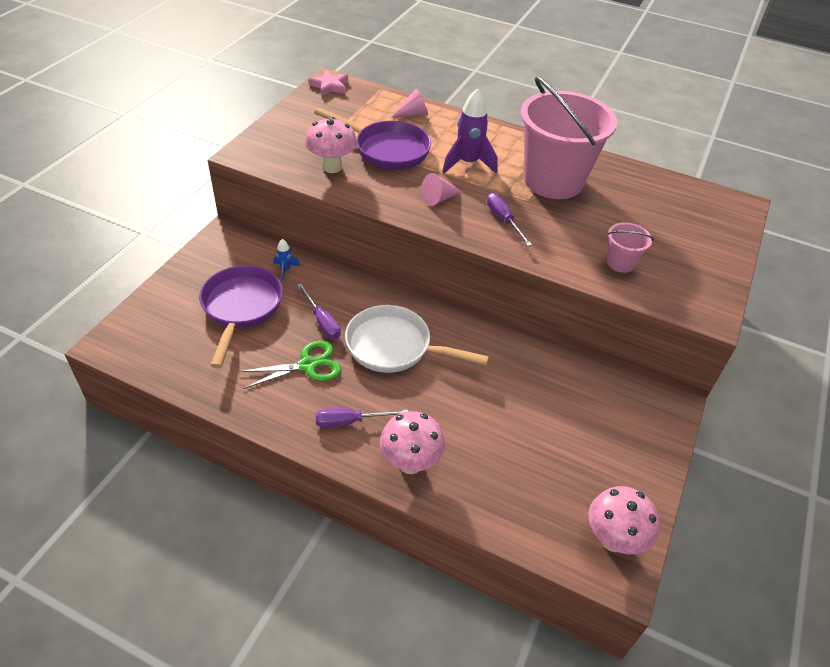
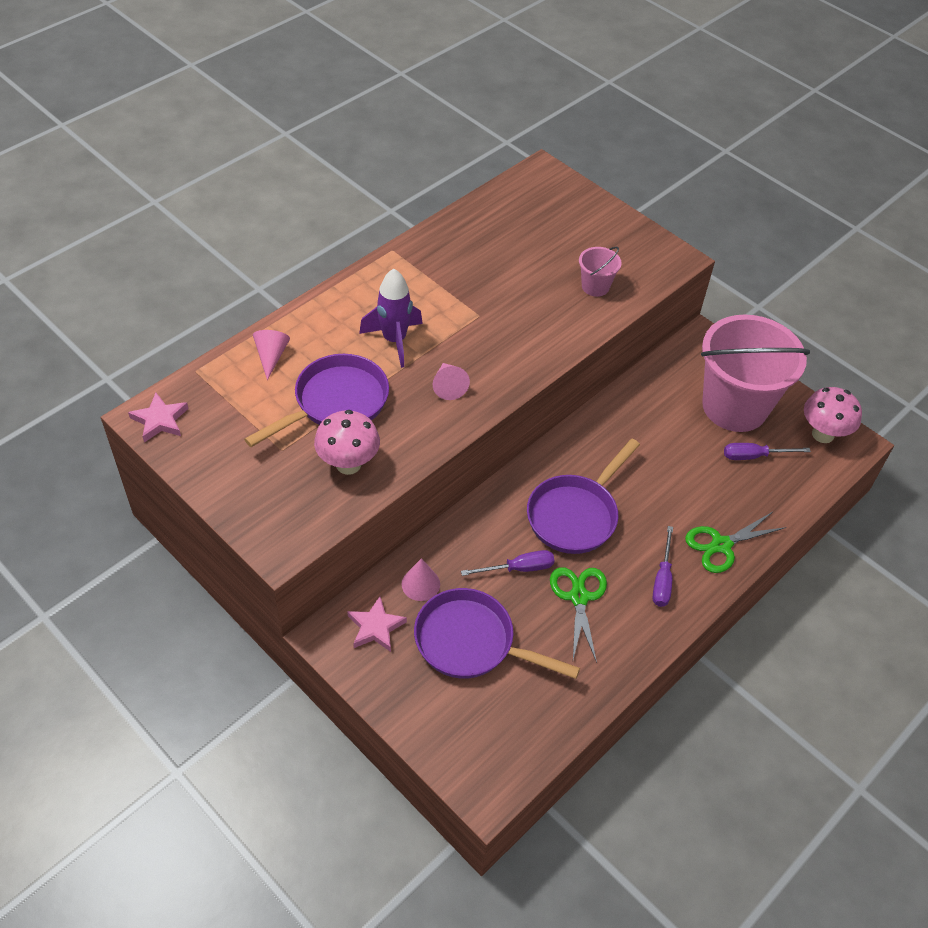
camera: 70 degrees left, 5 degrees up
blue rocket [274,239,300,280] -> pink cone [402,558,440,601]
white pan [345,305,489,373] -> purple pan [527,438,640,554]
pink mushroom [380,411,445,474] -> green scissors [685,512,786,573]
purple screwdriver [487,192,532,246] -> purple screwdriver moved to [724,443,811,460]
pink bucket [521,76,617,199] -> pink bucket moved to [701,314,810,432]
none -> pink star [347,596,407,652]

